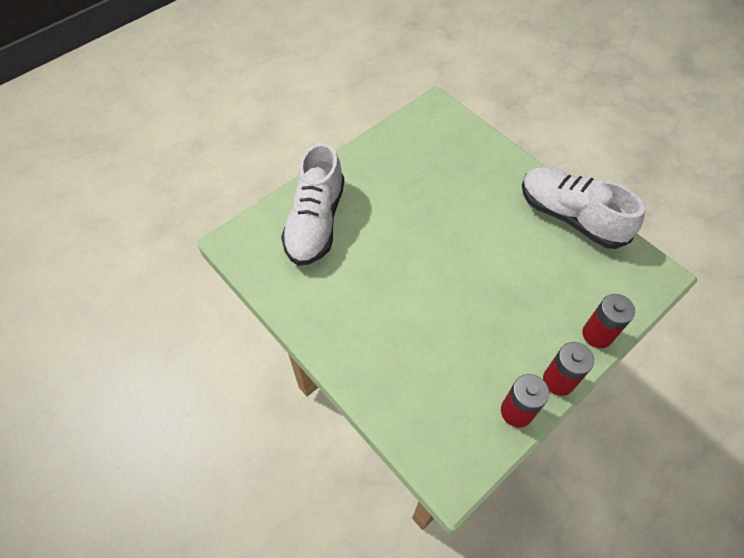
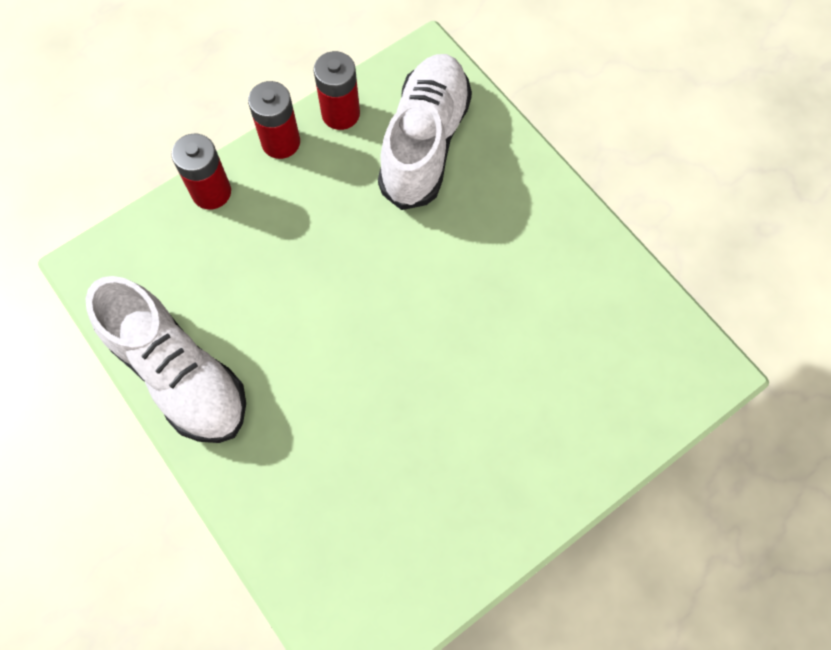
camera: 175 degrees left, 10 degrees up
white shoe [281,143,344,266] -> white shoe moved to [378,54,472,210]

